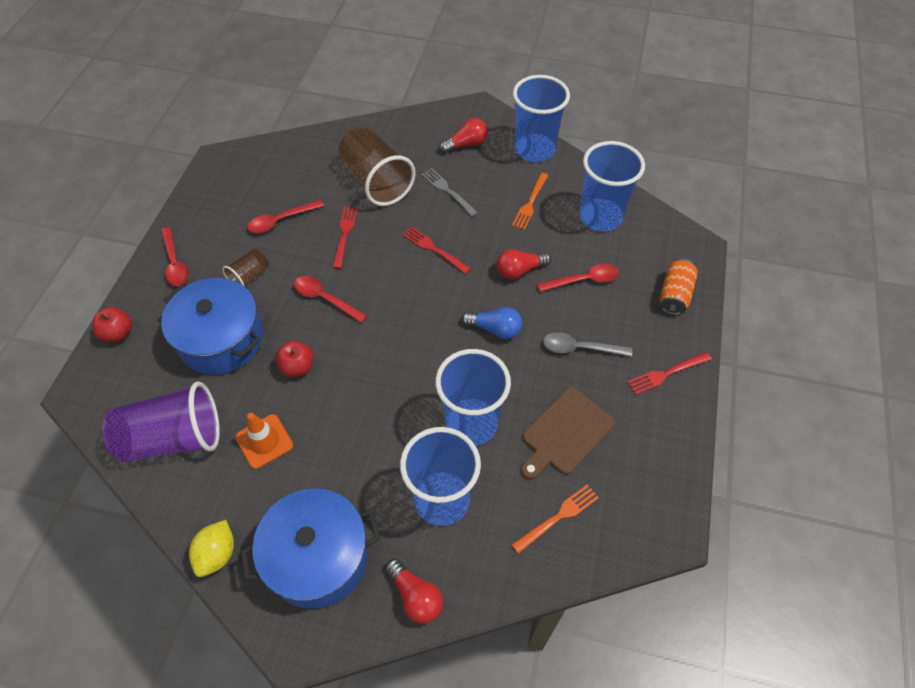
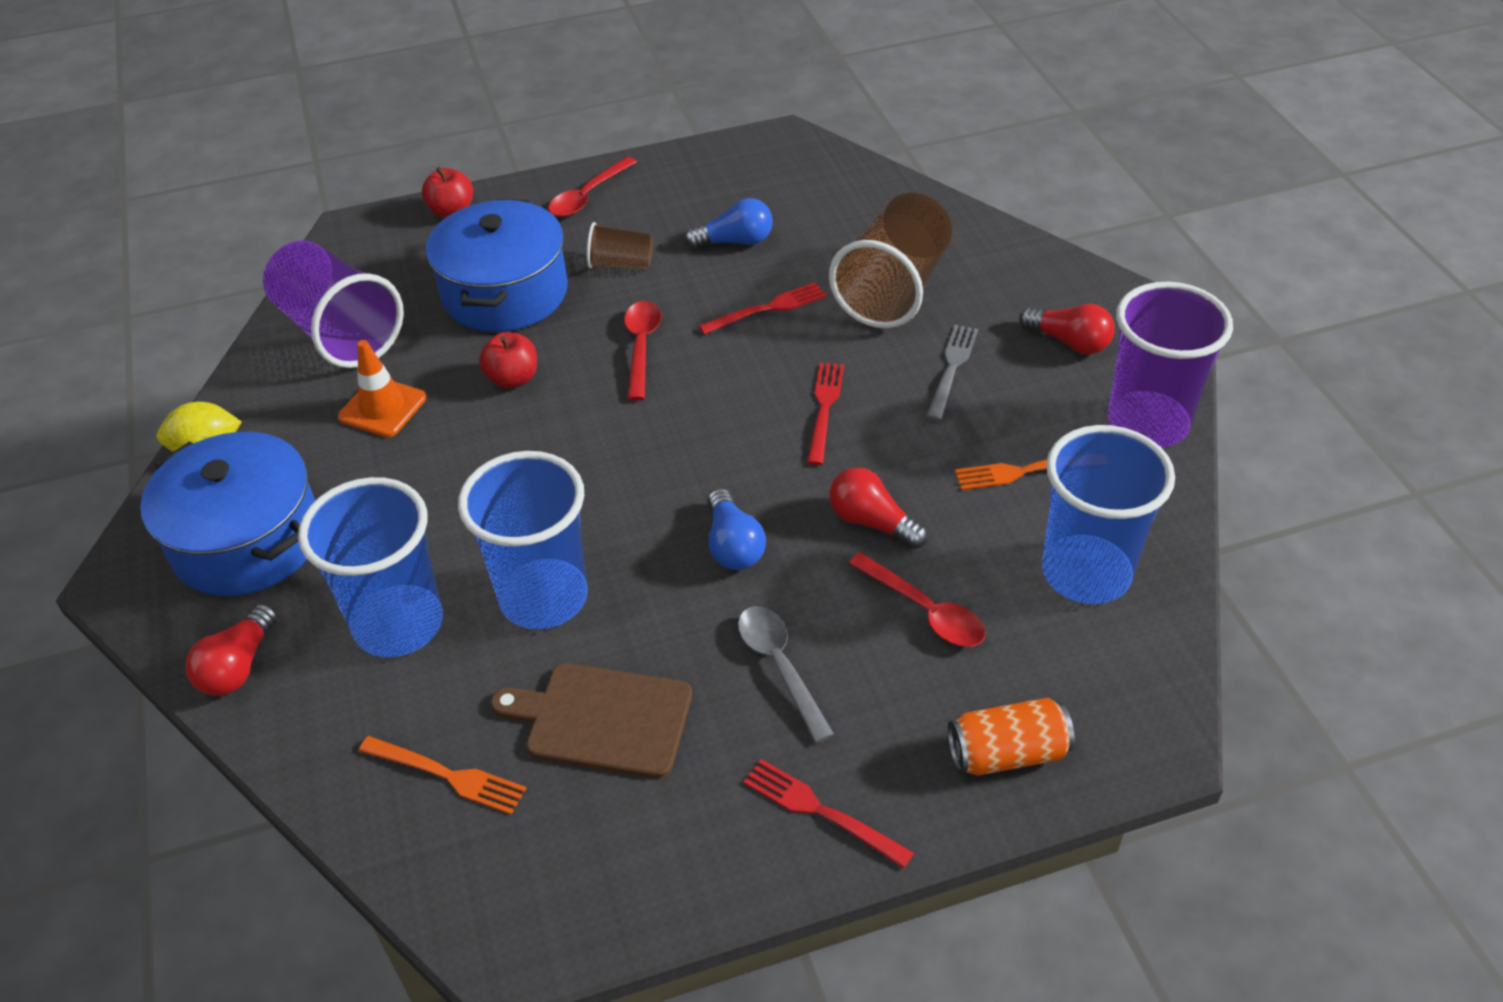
camera: 60 degrees right, 10 degrees down
red spoon [247,200,324,233] -> blue light bulb [684,198,773,249]
blue cup [513,75,570,162] -> purple cup [1108,282,1233,448]

